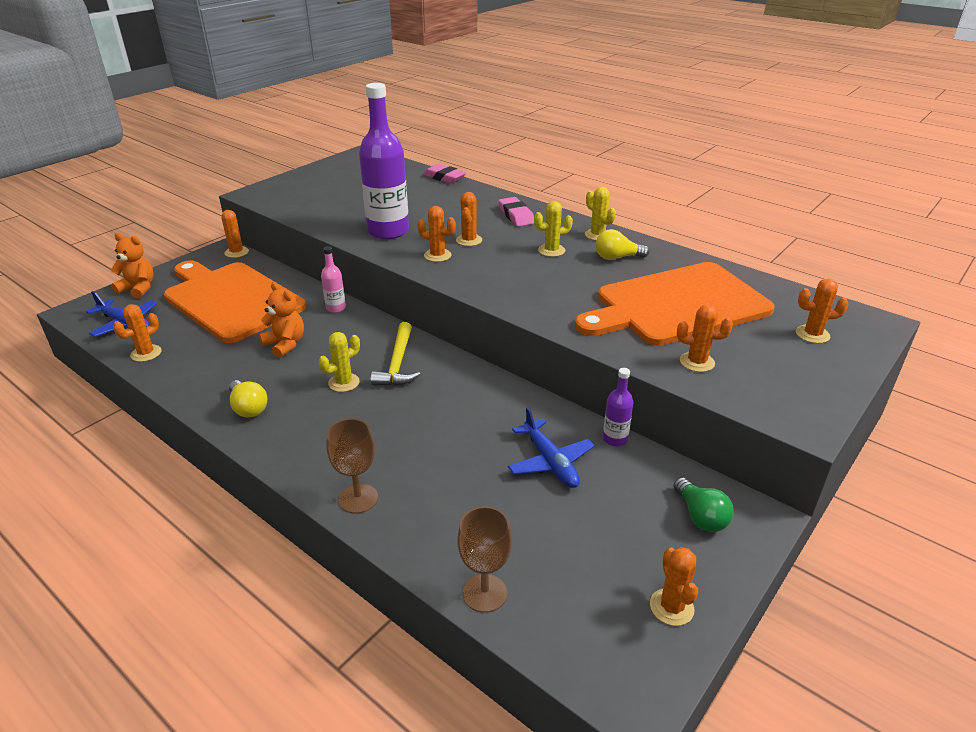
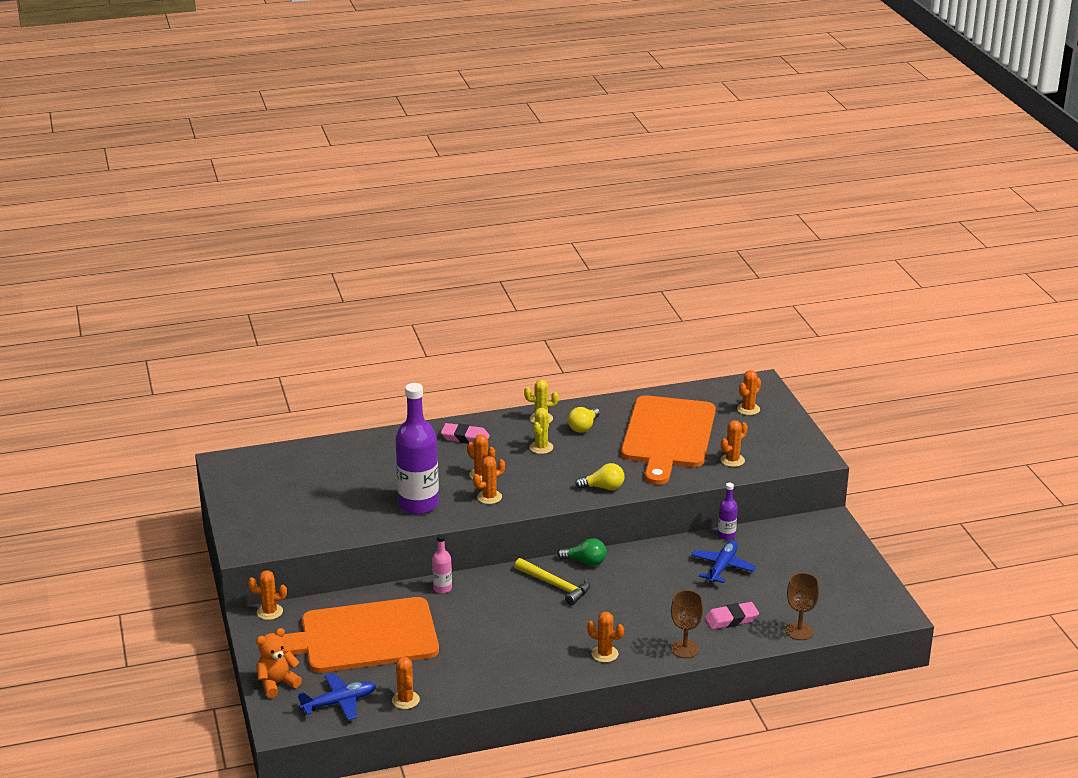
camera: 55 degrees left, 5 degrees down
yellow light bulb [229,380,267,417] -> yellow light bulb moved to [575,463,625,490]
orange teddy bear [259,282,304,358] -> none
yellow cactus [319,332,360,392] -> none
pink eraser [423,164,466,184] -> pink eraser moved to [704,602,759,630]
blue plane [508,407,595,488] -> blue plane turned 75 degrees counterclockwise [691,540,756,583]
orange cactus [650,547,698,626] -> orange cactus moved to [587,612,624,662]
green light bulb [673,477,734,532] -> green light bulb moved to [557,538,607,566]

